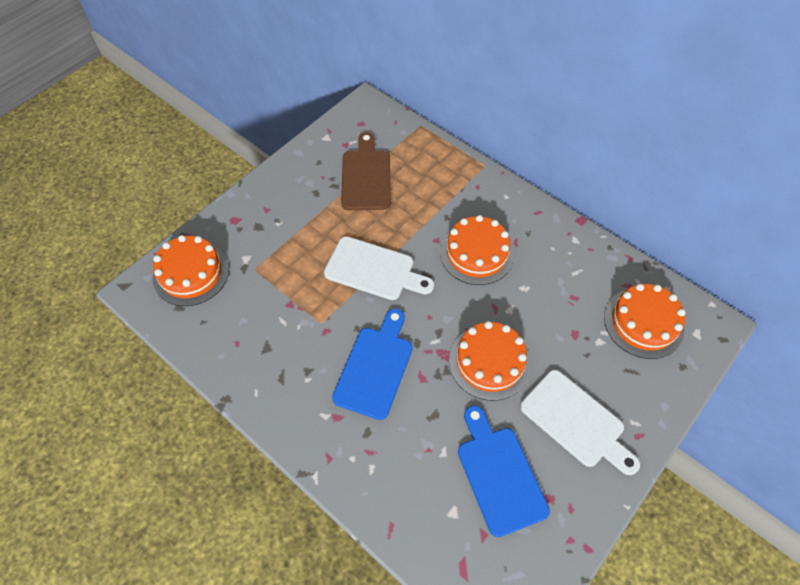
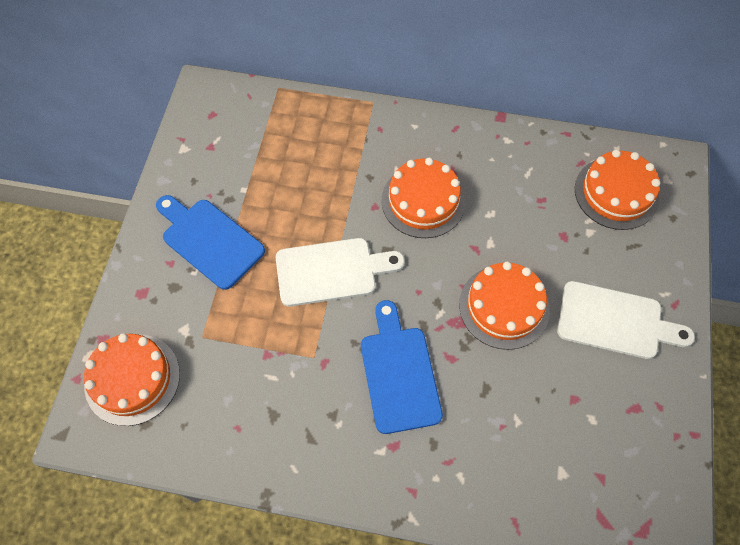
camera: 30 degrees left, 5 degrees up
brown cutting board [341,132,391,210] -> none
blue cutting board [458,406,550,537] -> blue cutting board moved to [156,195,265,290]

